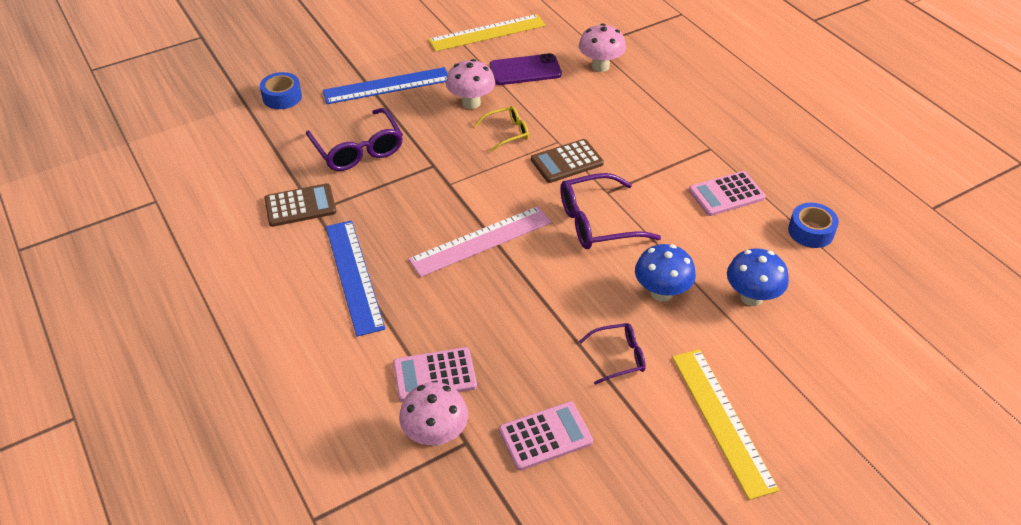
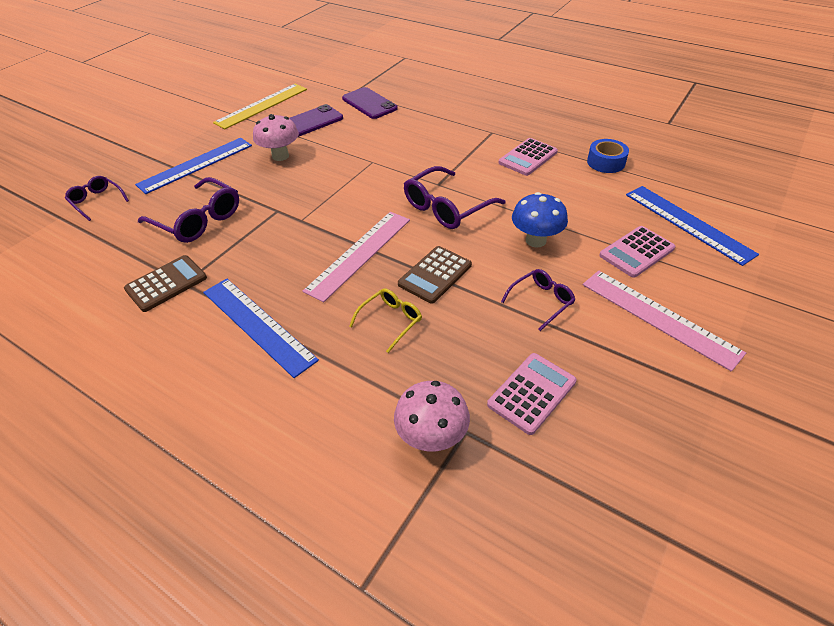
camera: 25 degrees left, 0 degrees up
blue tape [260,72,302,109] -> purple glasses [65,176,129,221]
pink calculator [393,347,477,402] -> pink calculator moved to [599,226,675,278]
yellow glasses [474,106,529,152] -> yellow glasses moved to [349,288,422,353]
brown calculator [531,139,604,183] -> brown calculator moved to [398,246,472,304]
pink mushroom [579,24,626,72] -> purple phone [342,87,398,119]
yellow ruler [672,349,779,500] -> pink ruler [583,270,746,372]
blue mushroom [727,248,789,306] -> none
none -> blue ruler [626,186,759,266]

